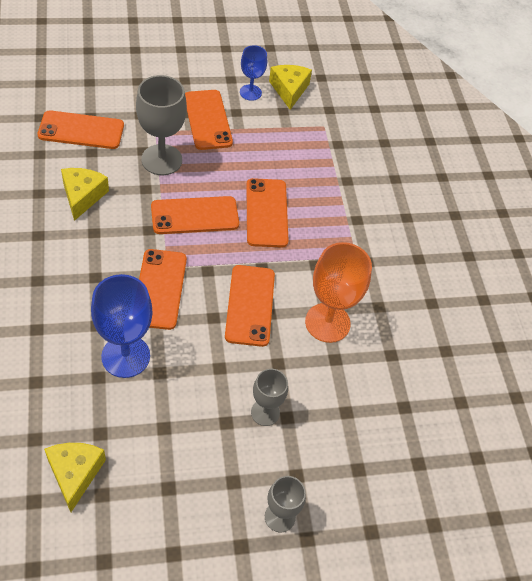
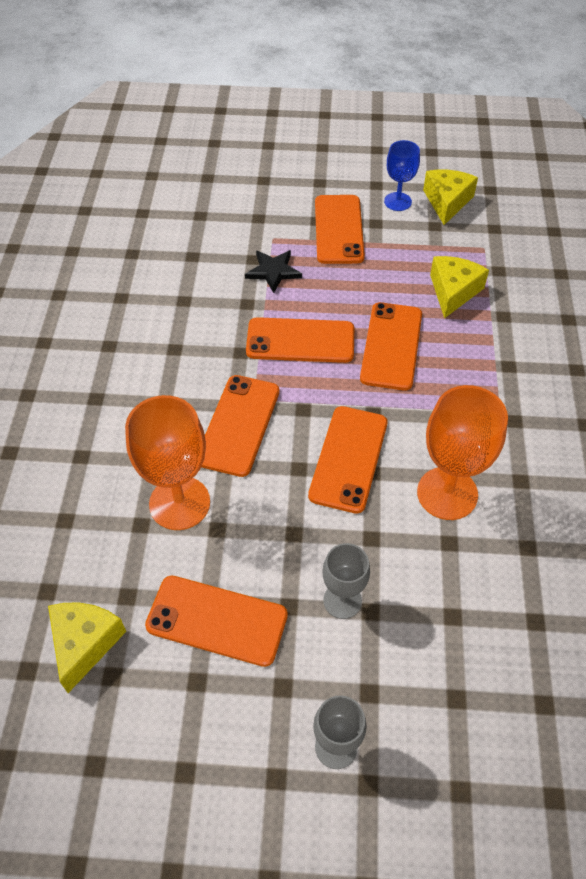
camera: 20 degrees right, 0 degrees up
orange phone [37,110,124,149] -> orange phone moved to [145,576,288,667]
yellow cheese [61,168,109,221] -> yellow cheese moved to [430,256,489,318]
blue goblet [91,274,153,378] -> orange goblet [125,395,210,530]
grey goblet [136,75,187,175] -> black star [245,250,302,293]

